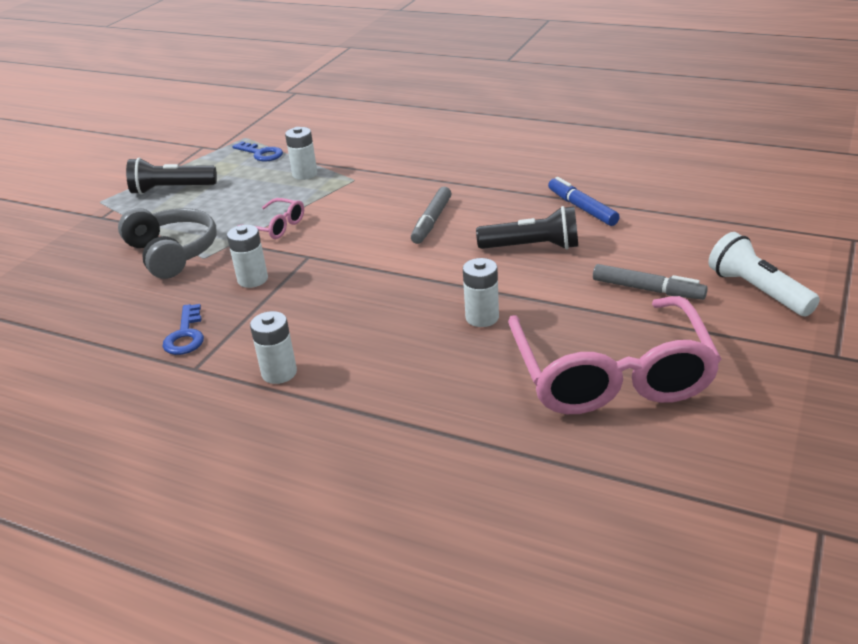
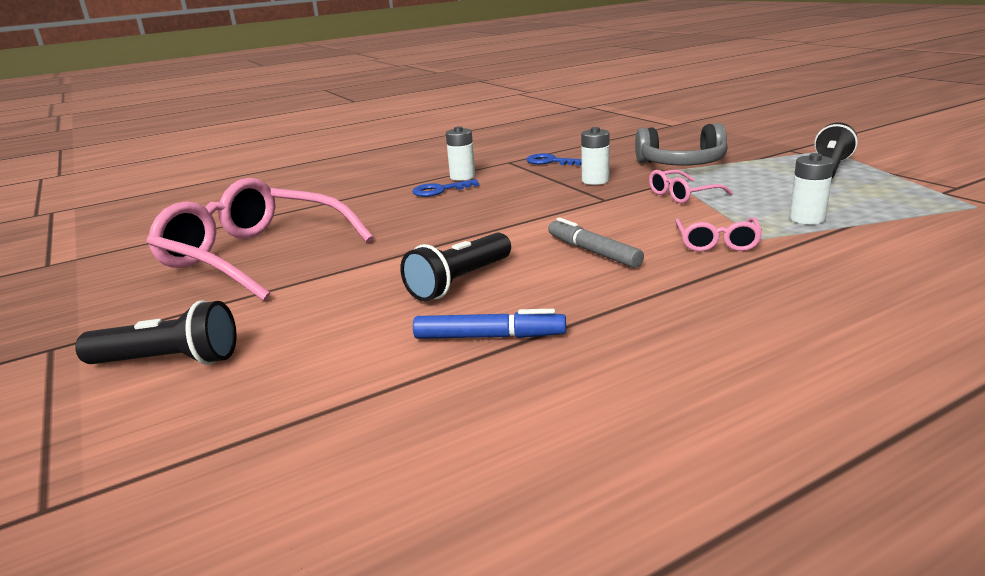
camera: 125 degrees right, 10 degrees down
blue key [232,141,283,162] -> blue key moved to [412,179,479,197]
white battery [463,258,499,327] -> none
grey marker [593,264,708,300] -> none
white flashlight [708,232,820,316] -> black flashlight [75,300,237,365]
none -> pink glasses [675,217,763,251]

